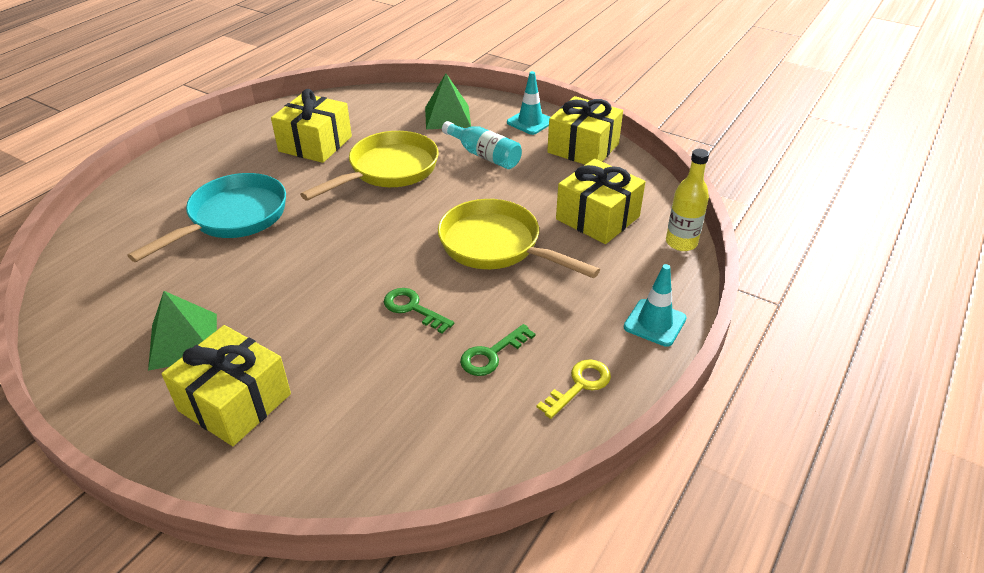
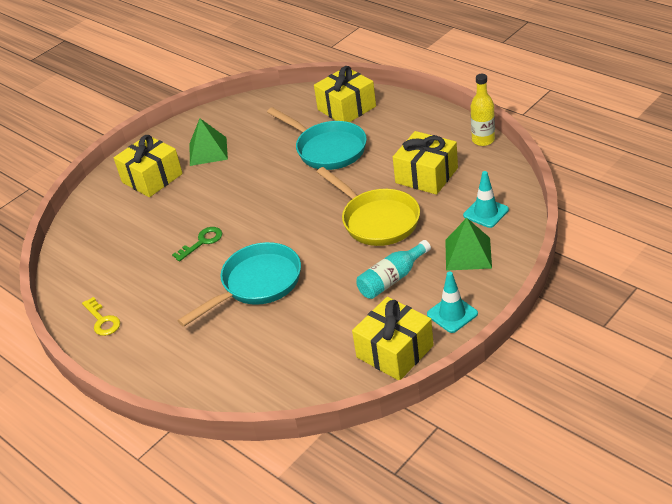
camera: 105 degrees right, 0 degrees up
yellow pan [438,199,600,278] -> turquoise pan [177,242,301,327]
green key [460,324,535,376] -> none
yellow gift [556,159,645,244] -> yellow gift moved to [314,66,376,122]
turquoise traffic cone [624,264,687,347] -> turquoise traffic cone moved to [463,171,509,228]
yellow bottle [666,149,709,251] -> yellow bottle moved to [471,74,495,146]

